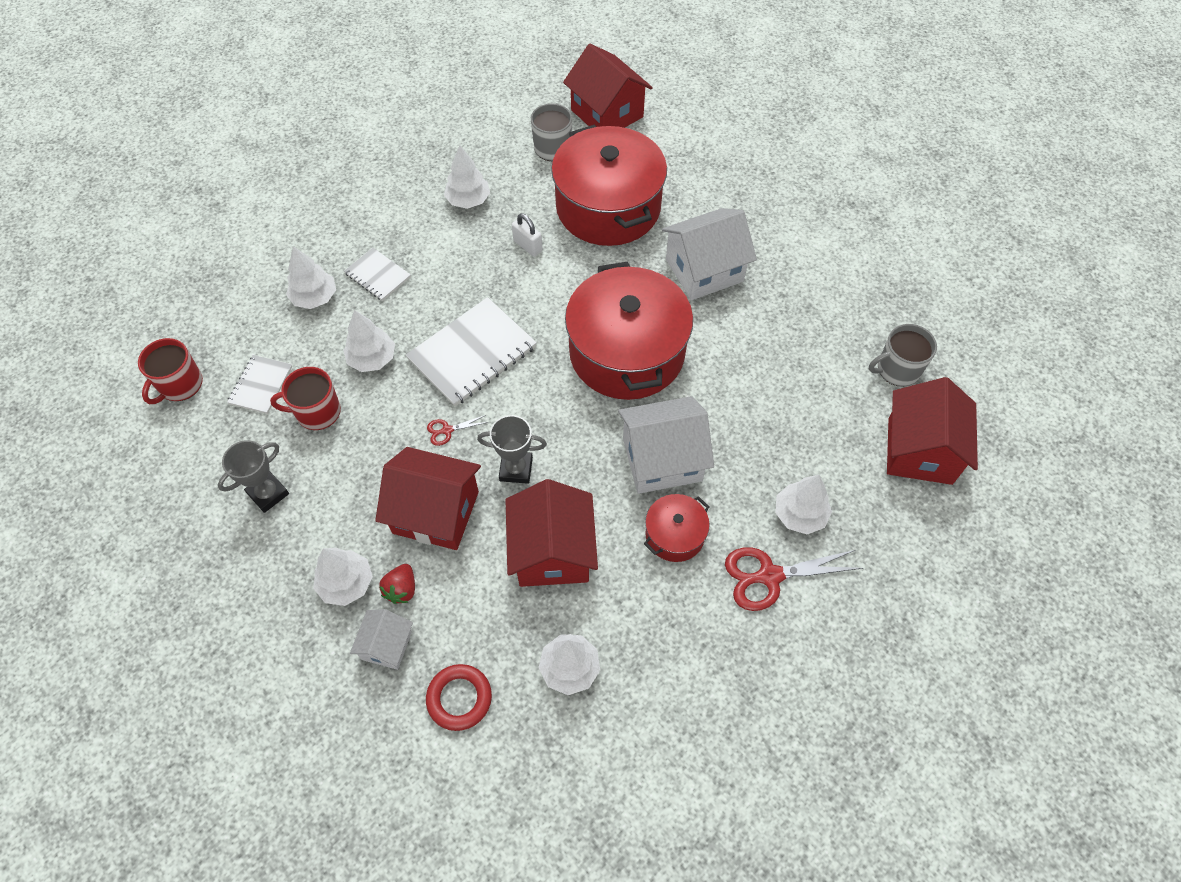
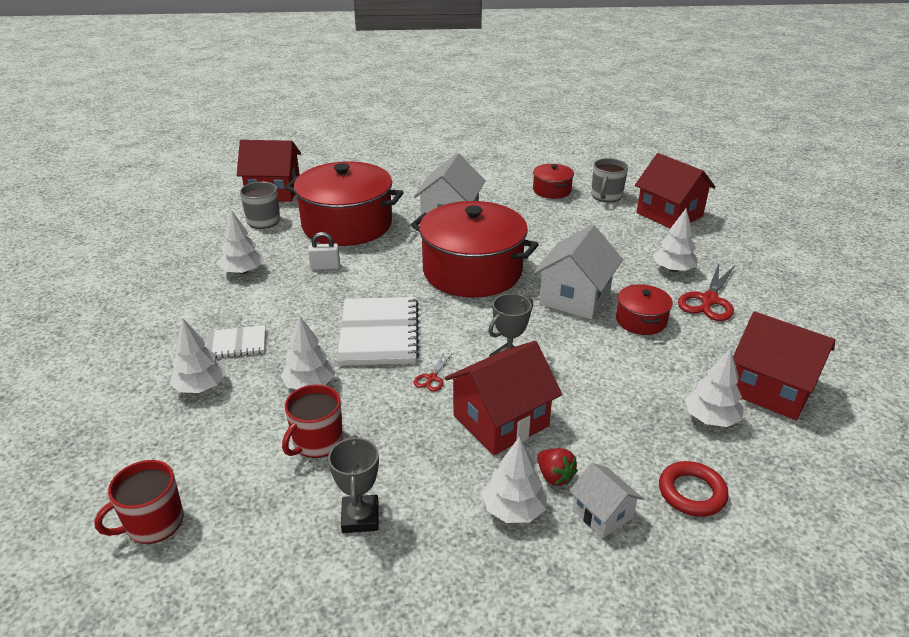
camera: 50 degrees left, 25 degrees down
red mug [138,338,203,404] -> red mug turned 75 degrees clockwise [94,460,184,544]
white notebook [227,355,292,414] -> none
red house [506,479,598,587] -> red house moved to [733,312,835,420]
none -> red pot [533,164,574,199]

